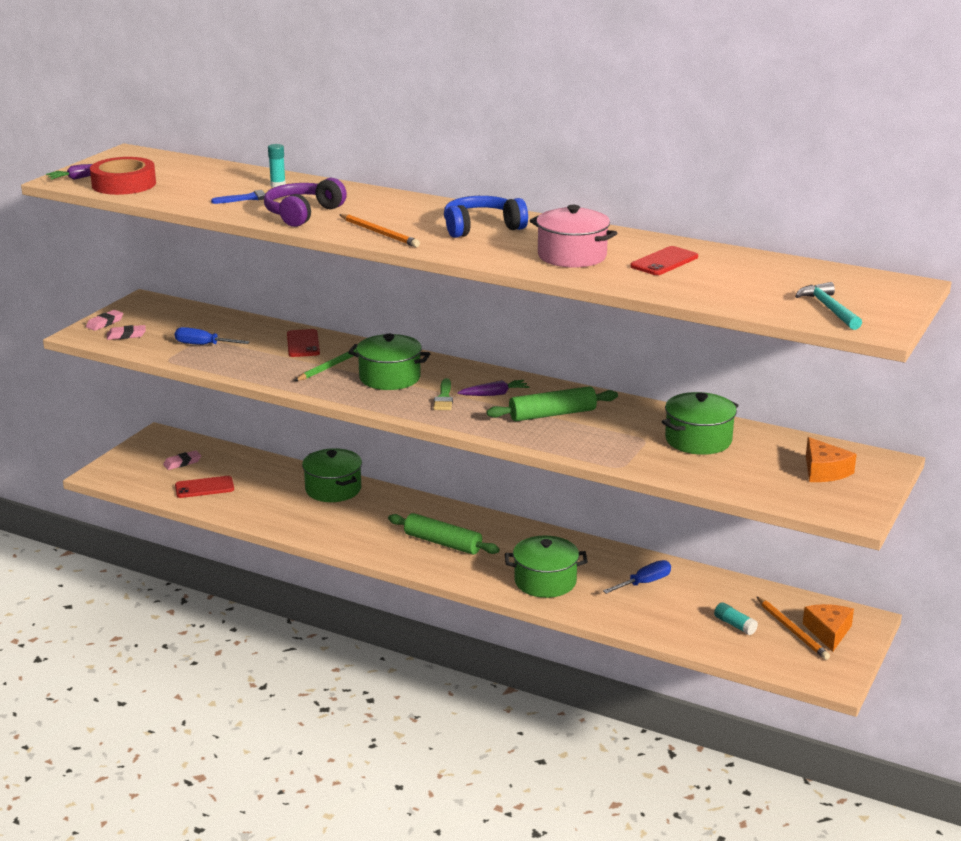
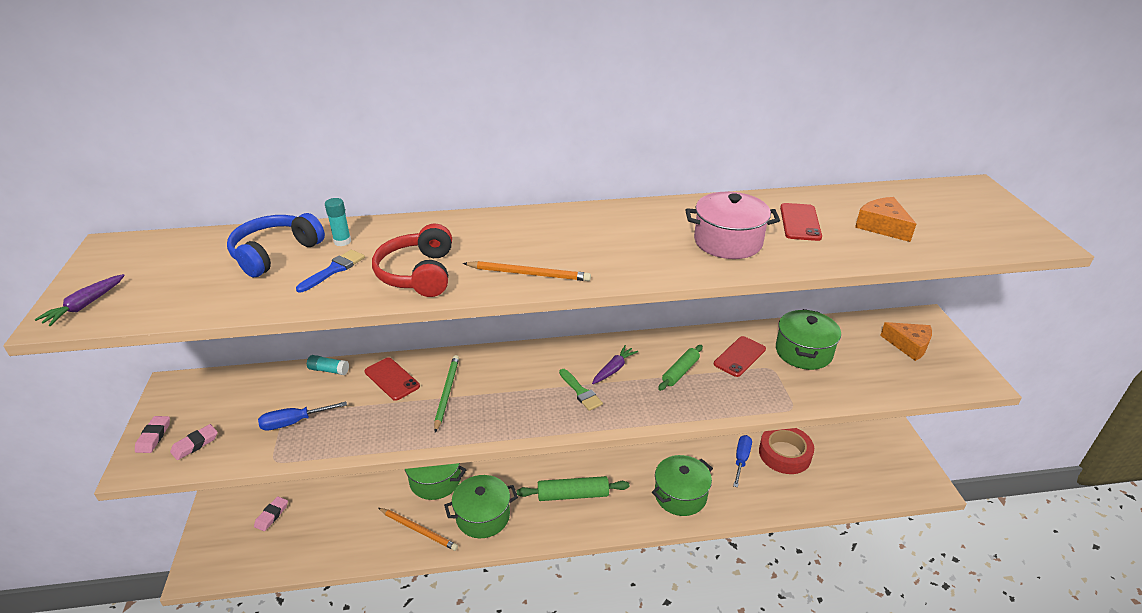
camera: 35 degrees left, 10 degrees up
red tape [90,157,156,195] -> red tape moved to [759,428,814,474]
red phone [175,476,234,498] -> red phone moved to [714,336,766,377]
purple headphones [264,178,347,227] -> red headphones [372,224,452,297]
green pot [348,334,431,390] -> green pot moved to [444,475,518,538]
blue headphones [444,196,528,238] -> blue headphones moved to [227,213,325,277]
green rolling pin [486,386,618,421] -> green rolling pin [658,345,703,391], size x0.66
turquoise glue stick [714,602,758,635] -> turquoise glue stick moved to [307,355,349,375]
orange pencil [756,596,830,660] -> orange pencil moved to [378,508,458,551]
turquoise hammer [795,282,862,330] -> none
orange cheese [803,604,854,651] -> orange cheese moved to [855,197,916,242]

